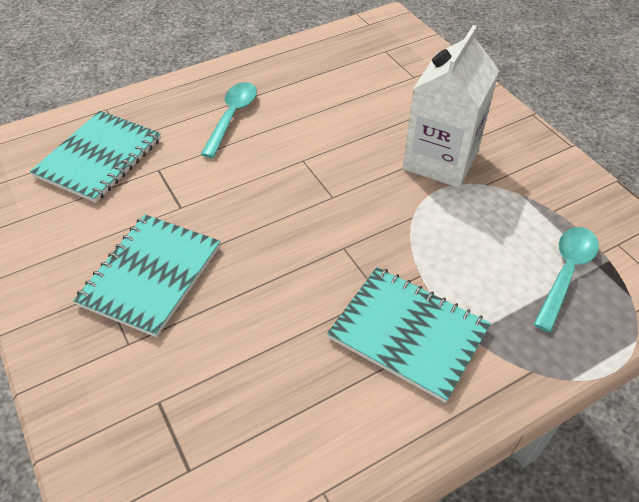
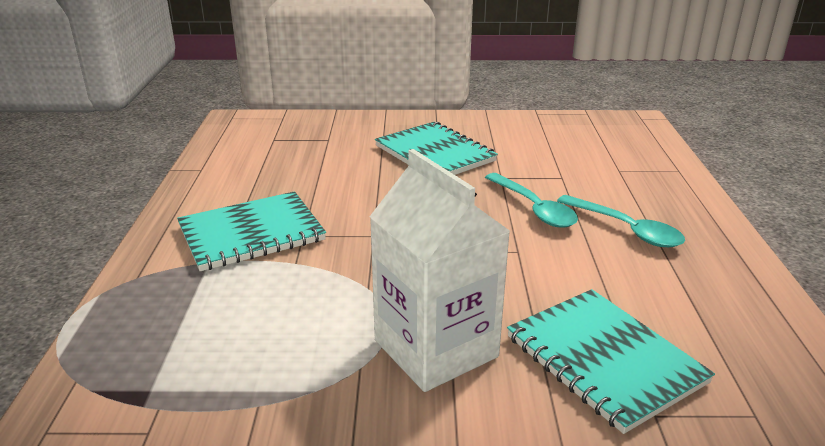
camera: 120 degrees right, 20 degrees down
turquoise notebook [30,111,161,203] -> turquoise notebook moved to [507,289,715,434]
turquoise spoon [534,227,599,332] -> turquoise spoon moved to [485,173,578,228]

